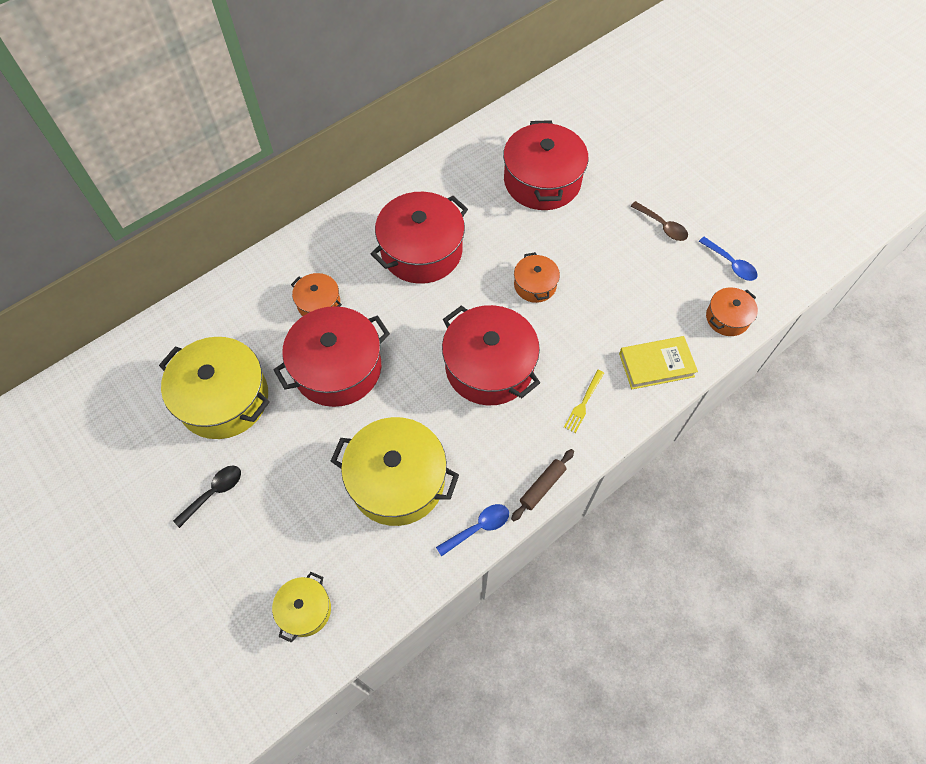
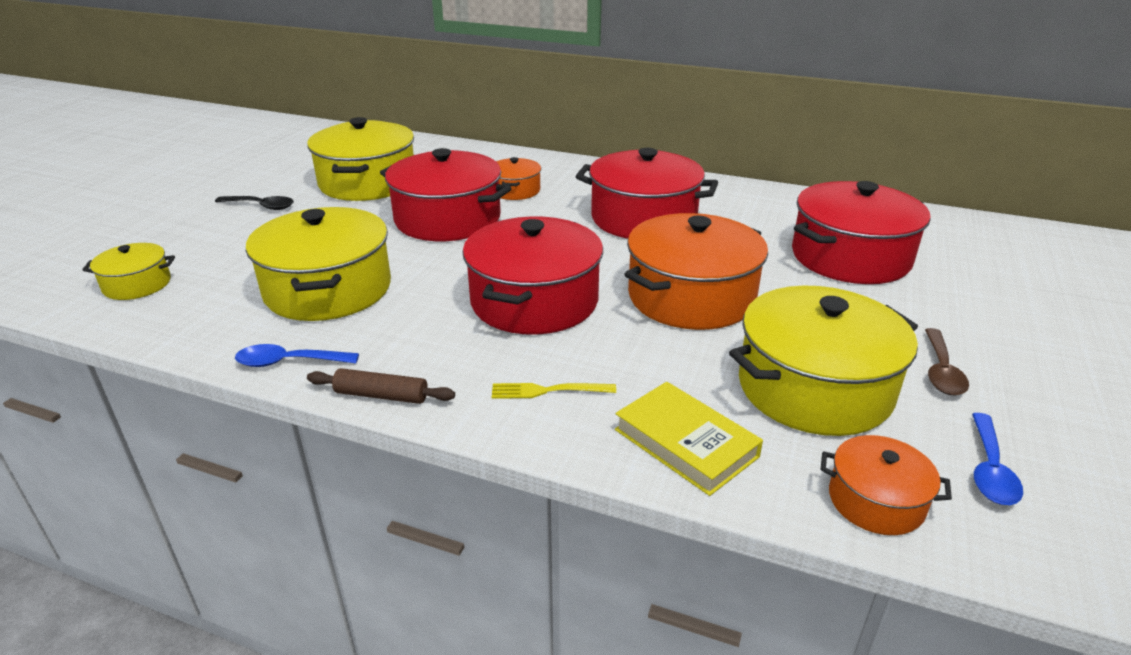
camera: 60 degrees right, 30 degrees down
blue spoon [436,504,509,557] -> blue spoon turned 150 degrees clockwise [235,344,359,367]
orange pot [514,252,560,303] -> orange pot [625,213,768,330], size x1.96
none -> yellow pot [729,286,918,436]

